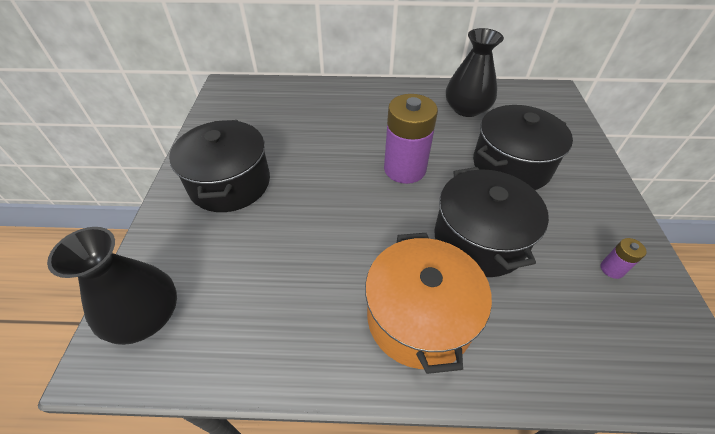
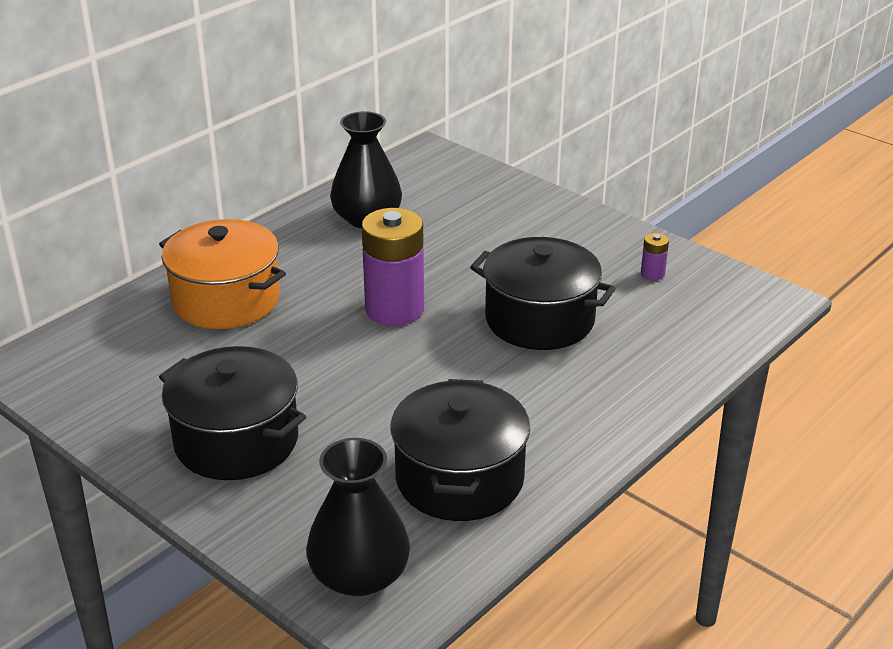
camera: 50 degrees left, 15 degrees down
orange pot [365,233,492,374] -> orange pot moved to [159,219,286,329]
black pot [473,105,573,190] -> black pot moved to [390,379,530,521]

